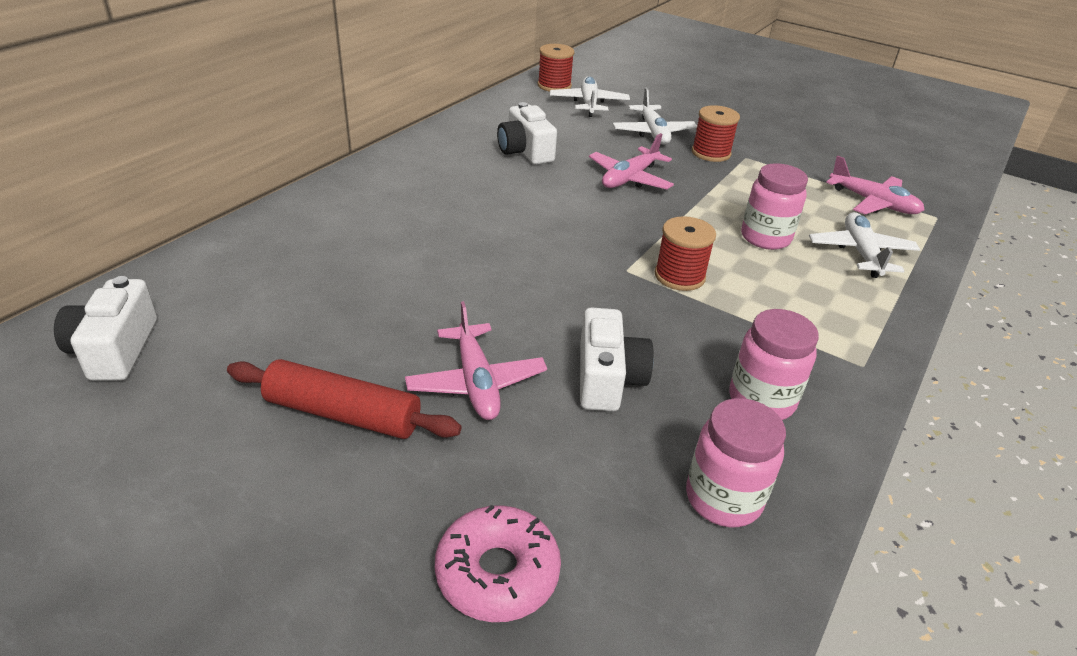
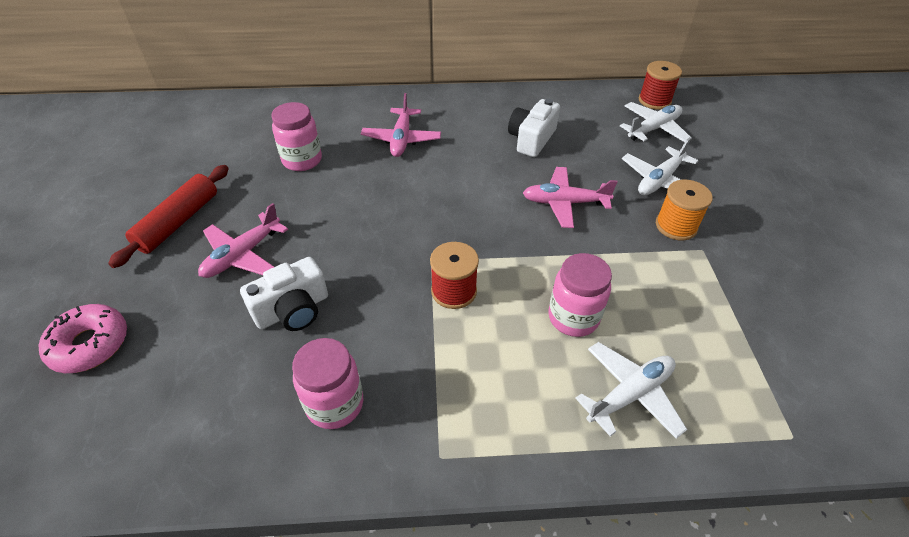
camera: 55 degrees right, 10 degrees up
white camera [54,276,157,381] -> none
red rolling pin [227,359,462,439] -> red rolling pin turned 45 degrees clockwise [108,165,229,268]
pink jar [686,398,786,527] -> pink jar moved to [271,102,322,171]
red spool [692,105,740,162] -> orange spool [656,180,713,241]
pink plane [826,156,925,214] -> pink plane moved to [361,93,441,157]

